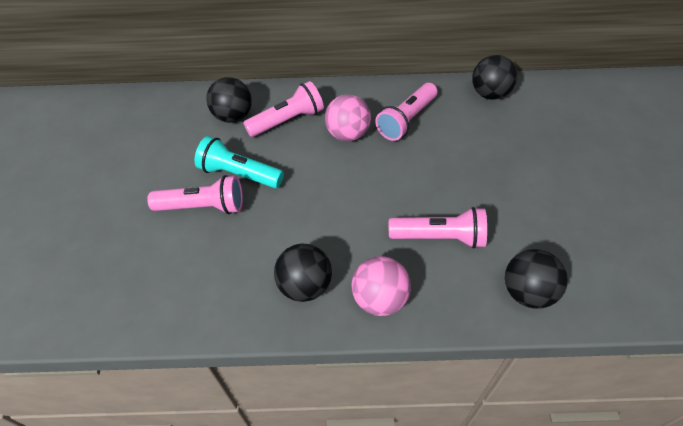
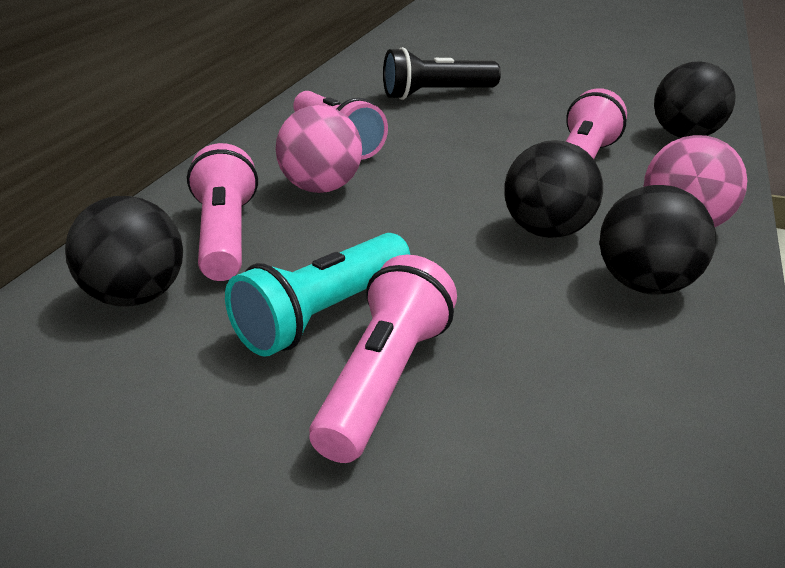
camera: 70 degrees left, 20 degrees down
black ball [472,55,517,100] -> black ball moved to [504,140,603,238]
none -> black flashlight [383,47,501,100]

